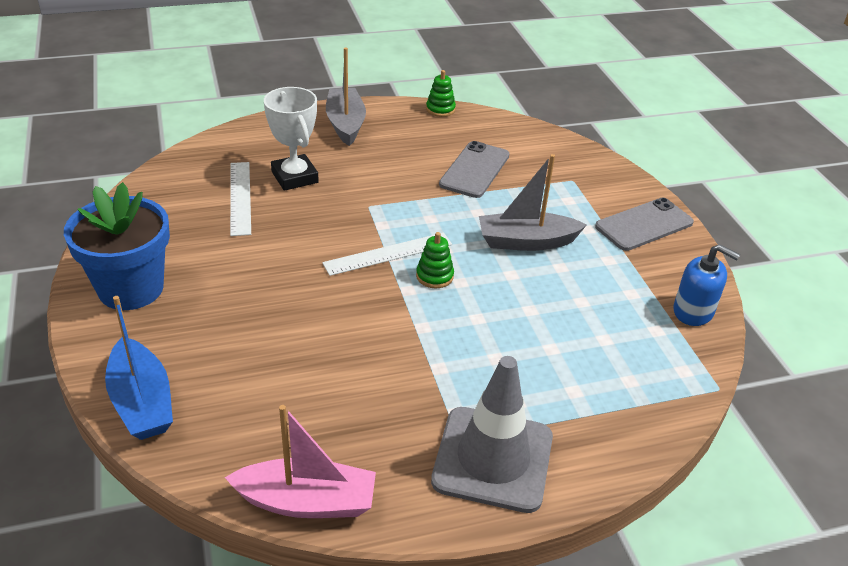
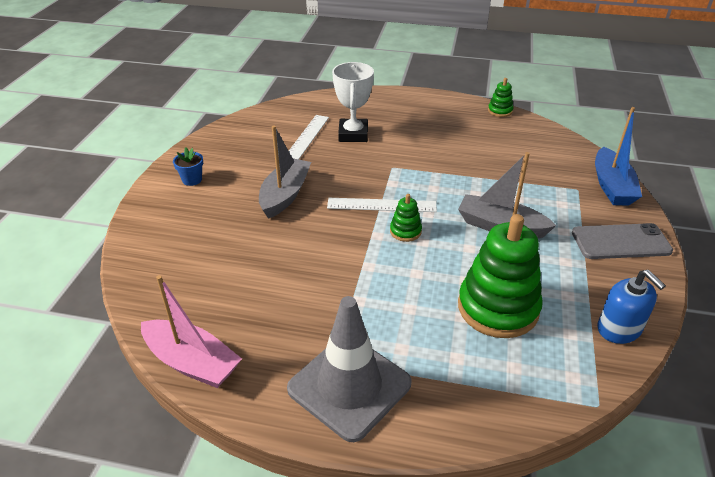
camera: 30 degrees right, 0 degrees up
blue flower pot [64,182,170,310] -> blue flower pot [173,147,203,186], size x0.42
blue boat [105,296,173,440] -> blue boat moved to [595,107,642,205]
grey boat [326,47,366,146] -> grey boat moved to [259,125,311,219]
grey phone [439,141,510,198] -> none
none -> green stacking toy [458,214,543,338]

